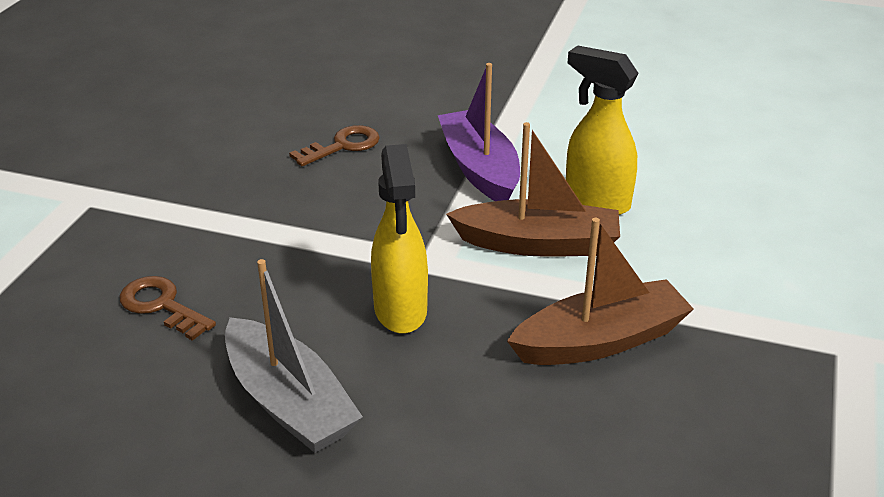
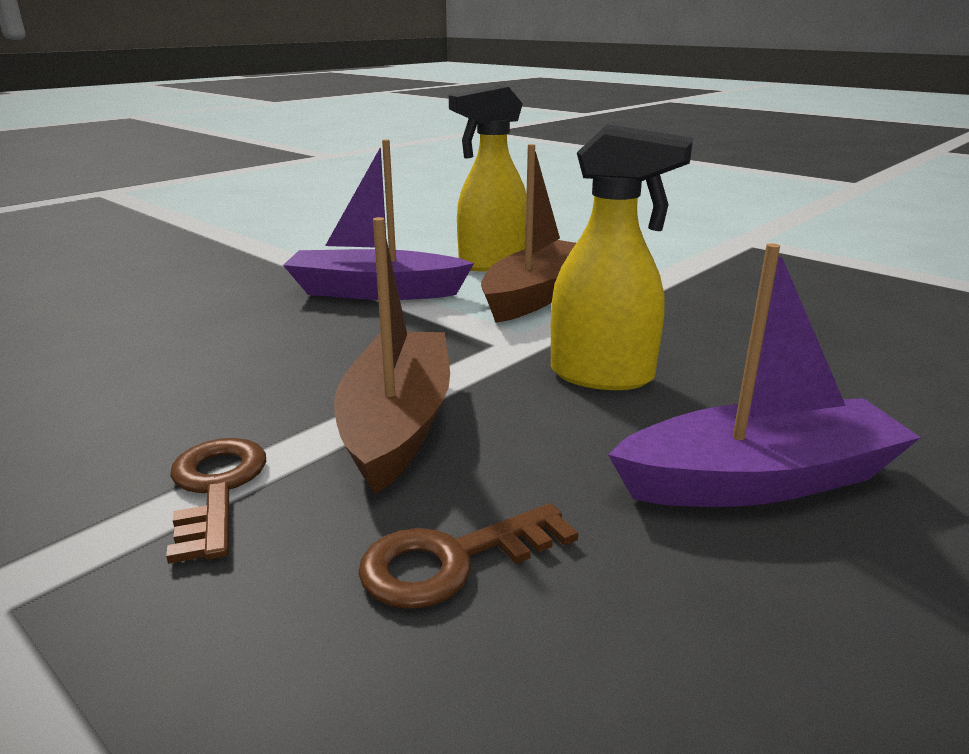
camera: 65 degrees left, 10 degrees down
grey boat [225,259,363,453] -> purple boat [608,243,921,507]
brown key [289,125,380,166] -> brown key moved to [166,438,266,564]
brown boat [507,218,694,365] -> brown boat moved to [334,217,450,494]

